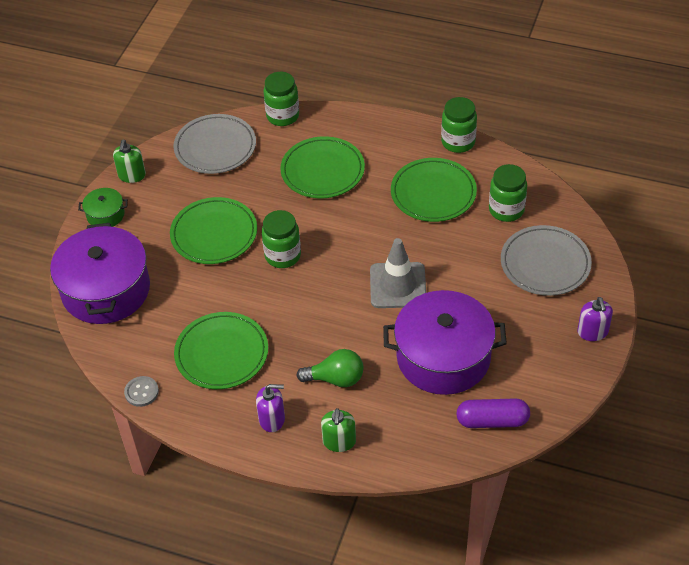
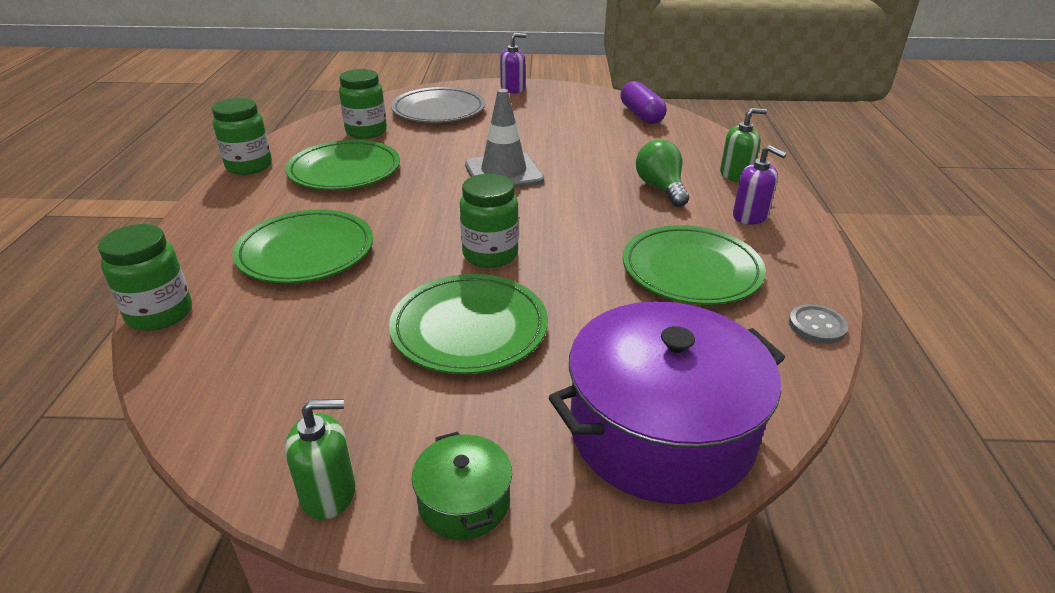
camera: 110 degrees left, 15 degrees down
grey plate [173,114,256,174] -> none
purple soap dispenser [256,384,285,432] -> purple soap dispenser turned 150 degrees clockwise [733,145,787,225]
purple pot [383,290,507,395] -> none

